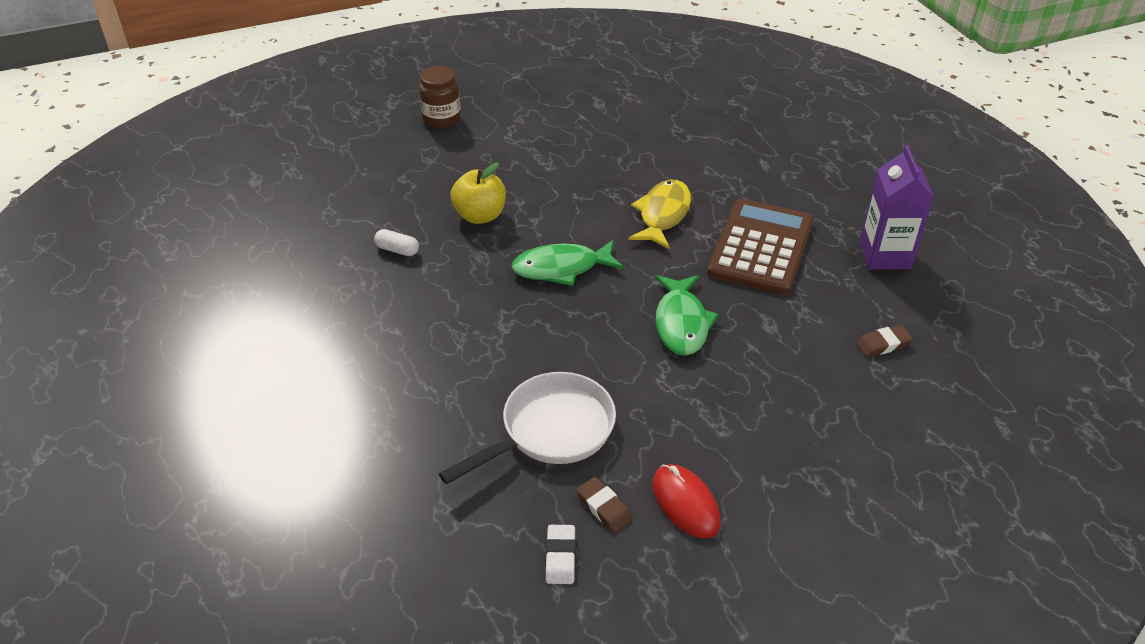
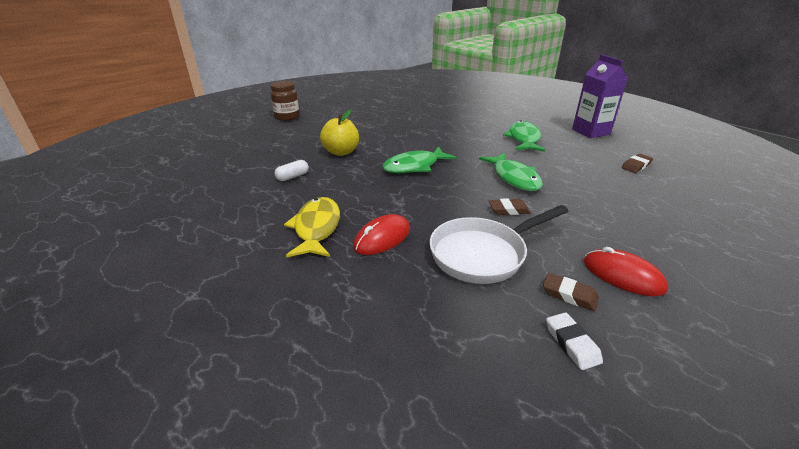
camera: 20 degrees left, 10 degrees down
white capsule [374,229,419,256] -> white capsule turned 45 degrees counterclockwise [275,160,309,181]
white pan [439,372,616,485] -> white pan turned 150 degrees counterclockwise [429,205,568,284]
yellow fish [628,180,691,249] -> yellow fish moved to [284,197,340,257]
brown calculator [707,199,814,295] -> green fish [503,120,545,152]
none -> red mouse [353,214,410,255]
none -> brown eraser [489,198,531,215]

